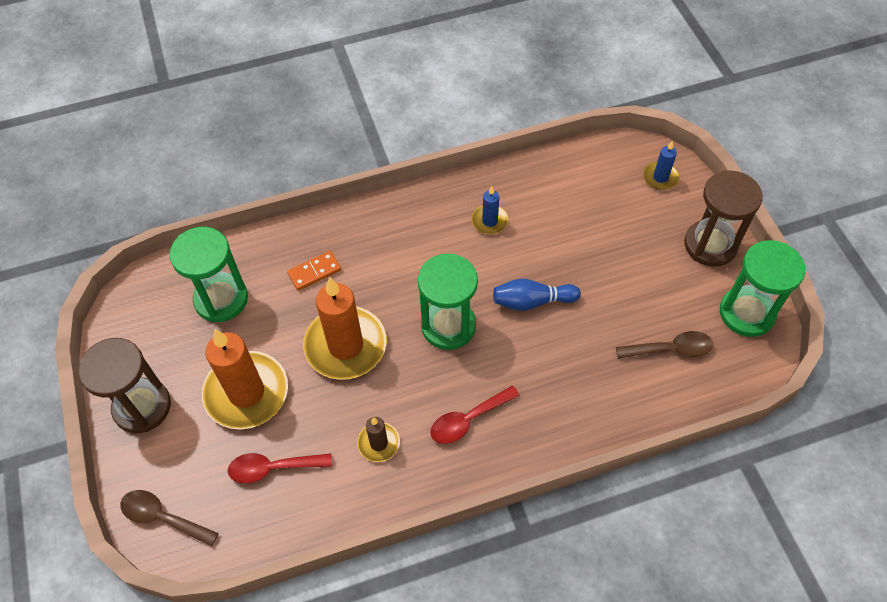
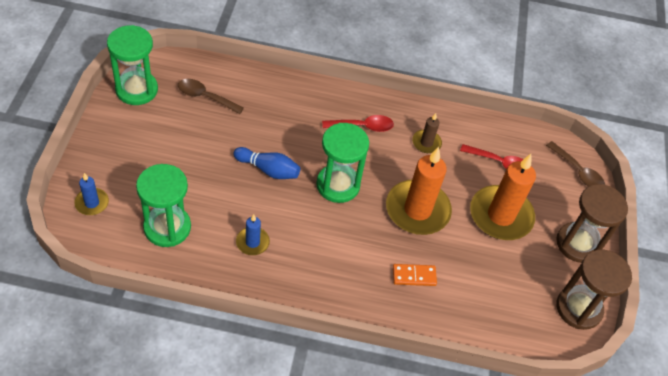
camera: 160 degrees left, 5 degrees down
green hourglass [170,227,248,322] -> green hourglass moved to [136,164,191,247]
brown hourglass [685,170,763,267] -> brown hourglass moved to [556,250,632,330]

